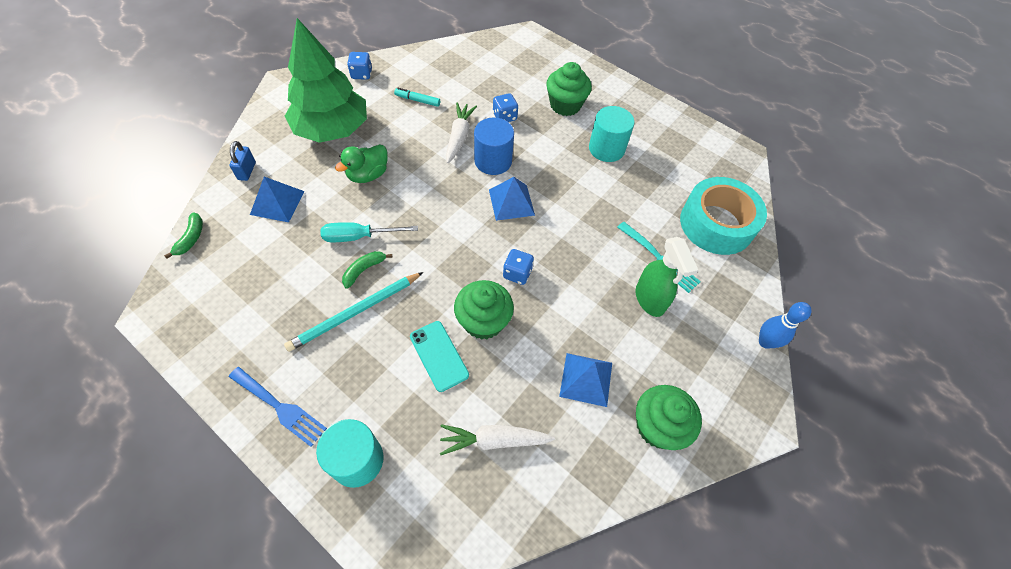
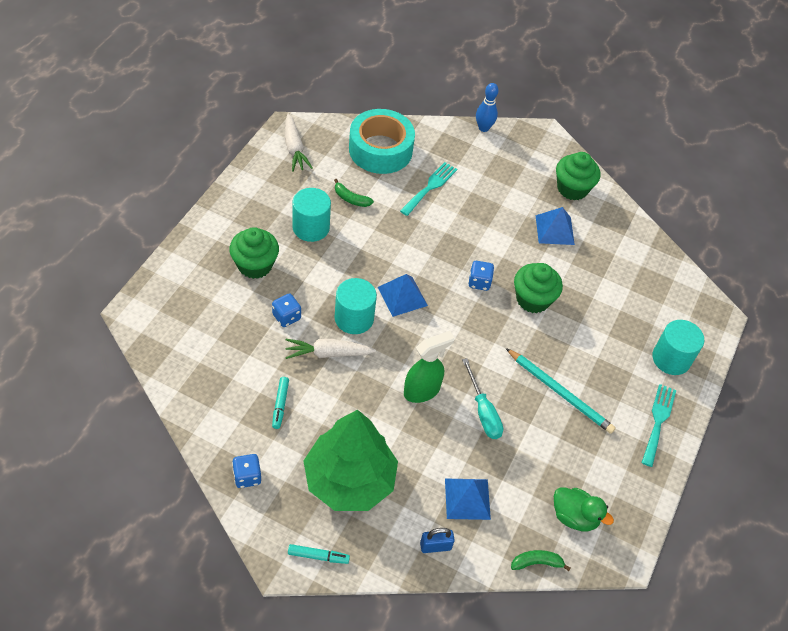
camera: 105 degrees left, 5 degrees down
blue fork [229,367,327,447] -> turquoise fork [641,384,676,467]
green duck [335,144,388,183] -> green duck moved to [554,487,614,531]
green banana [342,251,393,289] -> green banana moved to [334,179,374,207]
turquoise phone [410,321,469,392] -> none
white carrot [440,424,555,455] -> white carrot moved to [285,113,313,172]
blue cylinder [474,118,514,175] -> turquoise cylinder [335,278,377,334]
green spray bottle [636,237,698,317] -> green spray bottle moved to [404,331,455,403]
none -> turquoise marker [288,544,350,564]

